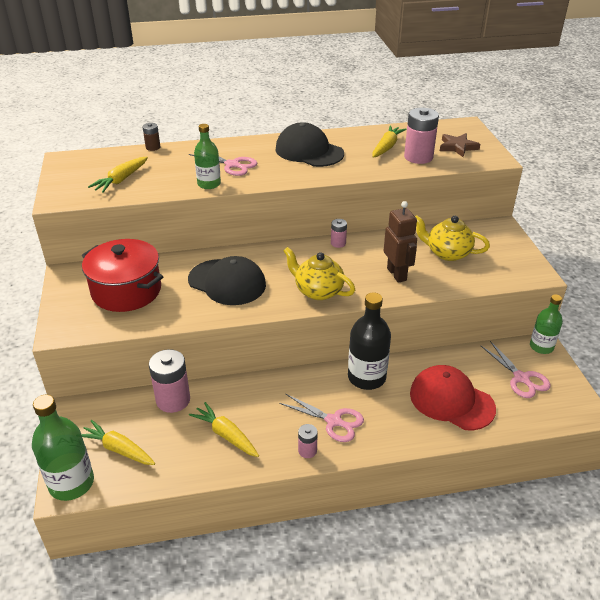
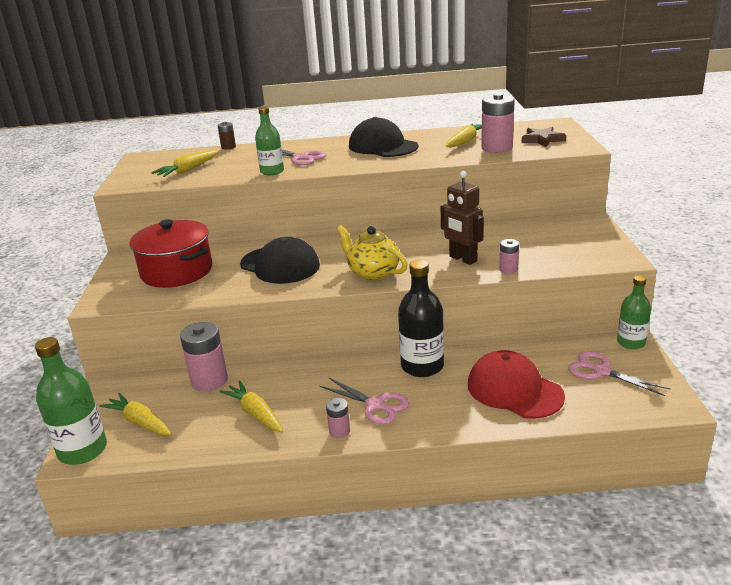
camera: 10 degrees right, 10 degrees down
pink battery [331,219,347,248] -> pink battery moved to [499,239,519,274]
brown robot [384,201,417,283] -> brown robot turned 150 degrees clockwise [441,171,484,265]
yellow teapot [415,215,490,261] -> none
pink scissors [480,341,550,398] -> pink scissors turned 150 degrees clockwise [568,351,671,396]

